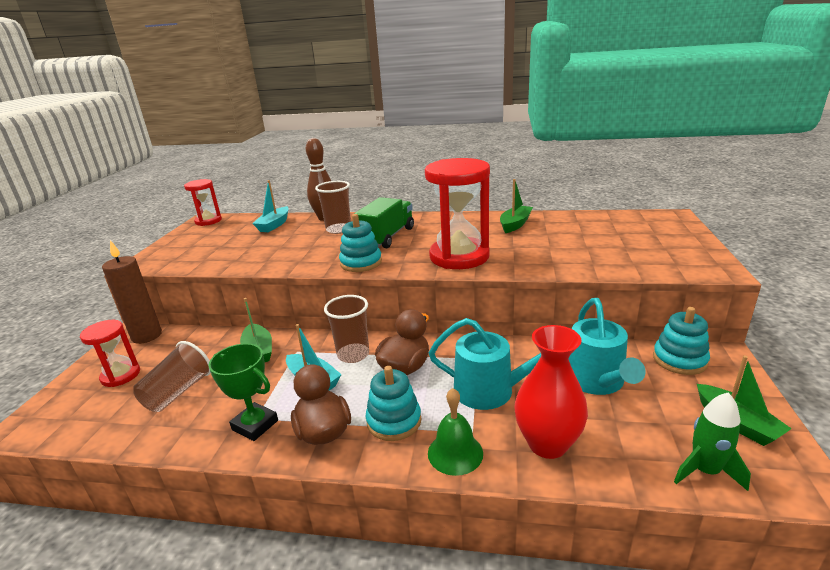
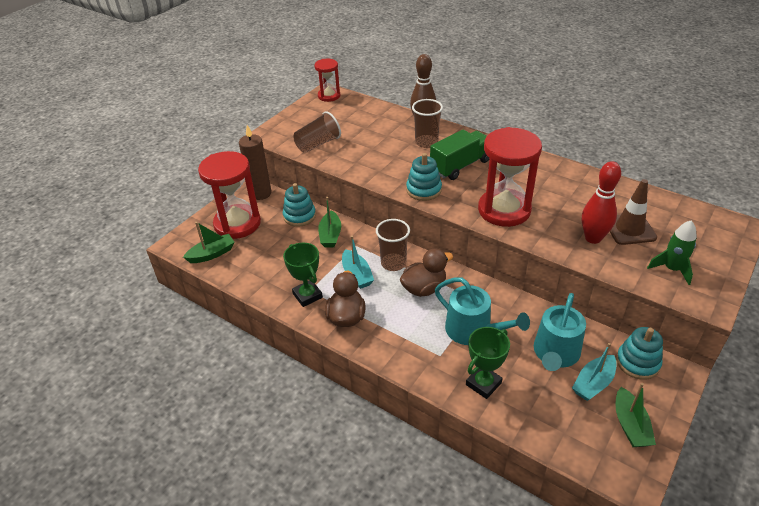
camera: 25 degrees right, 15 degrees up
red hourglass [80,320,140,387] -> red hourglass [198,151,261,239], size x1.80
brown cup [133,341,211,412] -> brown cup moved to [293,111,341,153]
turquoise boat [252,180,289,232] -> turquoise boat moved to [572,343,617,401]
turquoise stacking toy [366,366,421,441] -> turquoise stacking toy moved to [283,183,316,227]
green bell [428,388,483,476] -> none
green boat [500,179,533,233] -> green boat moved to [183,222,235,263]
red vase [514,325,588,459] -> green trophy [466,327,510,399]
green rocket [674,392,751,491] -> green rocket moved to [647,220,697,285]
none -> red bowling pin [582,161,621,244]
none -> brown traffic cone [610,179,657,245]

